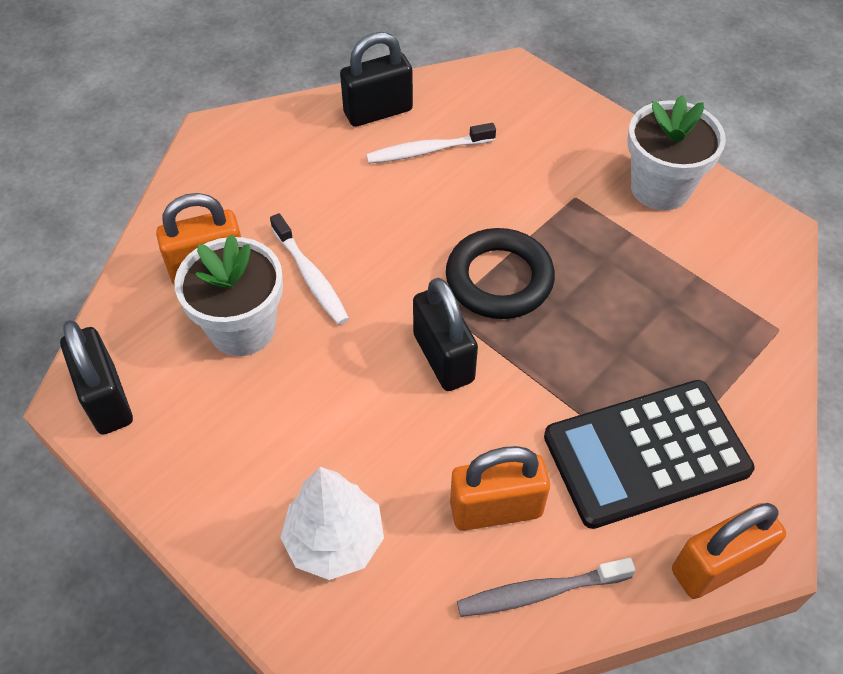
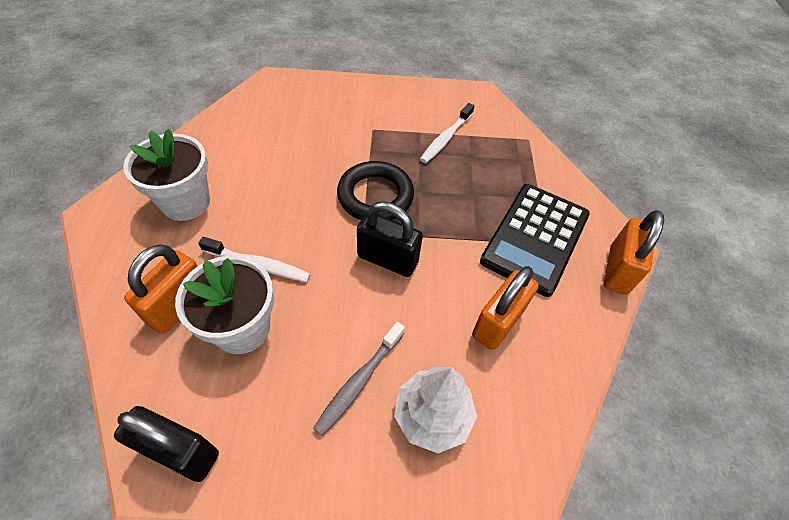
camera: 45 degrees left, 0 degrees up
black padlock [340,32,413,127] -> none
white toothbrush [366,123,496,164] -> white toothbrush moved to [420,103,475,163]
grey toothbrush [457,558,636,617] -> grey toothbrush moved to [313,322,405,436]
white flower pot [628,95,726,210] -> white flower pot moved to [123,129,210,221]

